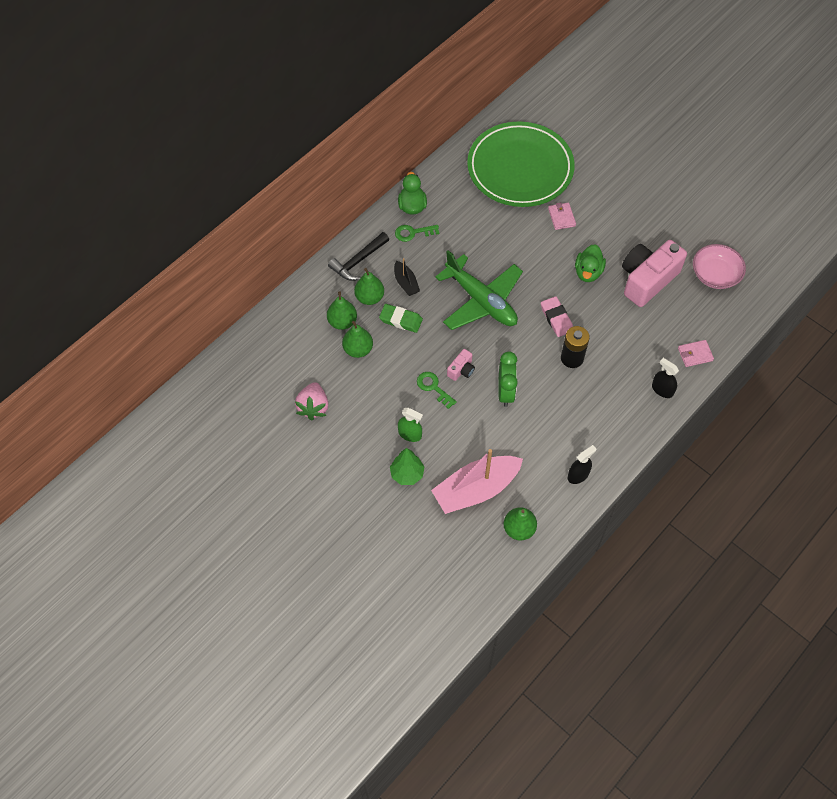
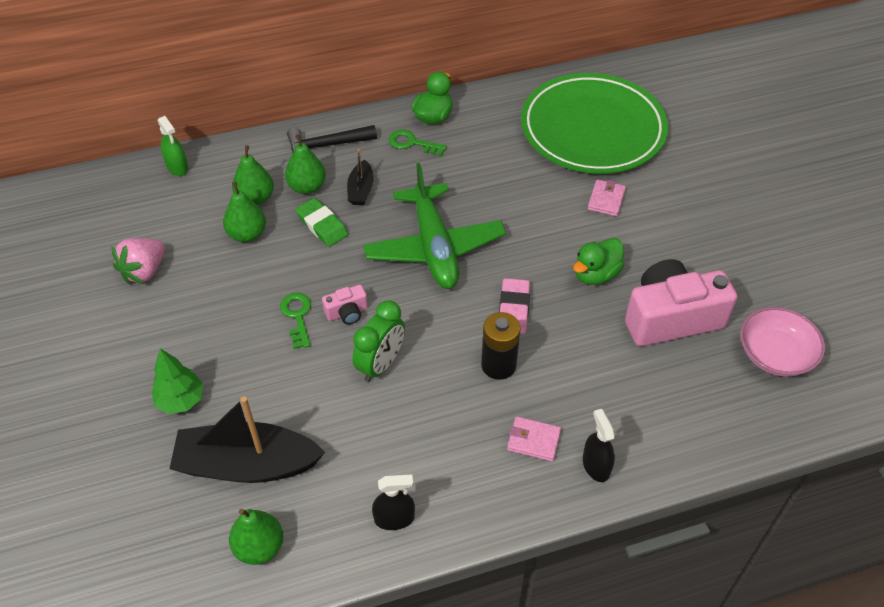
camera: 30 degrees right, 10 degrees down
green spray bottle [398,408,423,442] -> green spray bottle moved to [158,116,189,176]
pink boat [431,449,523,514] -> black boat [169,396,325,483]
pink wallet [678,340,714,367] -> pink wallet moved to [507,416,561,462]

